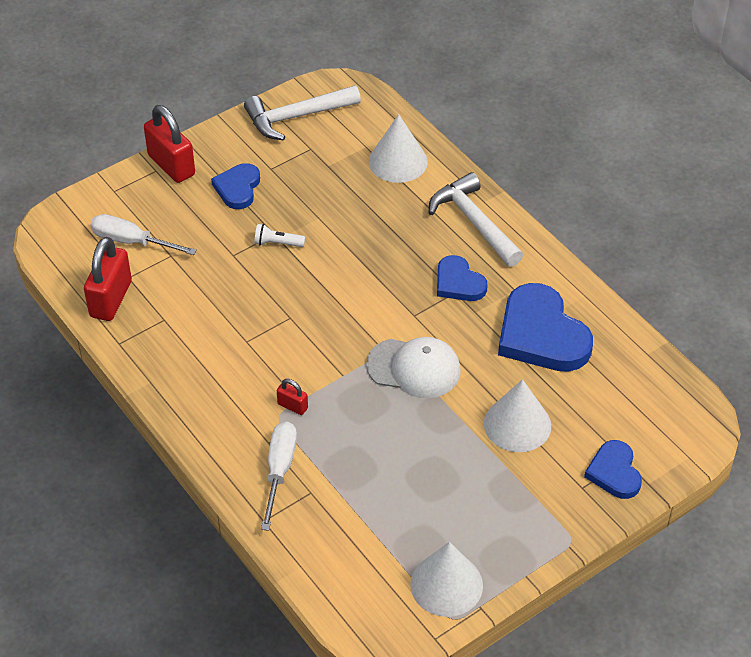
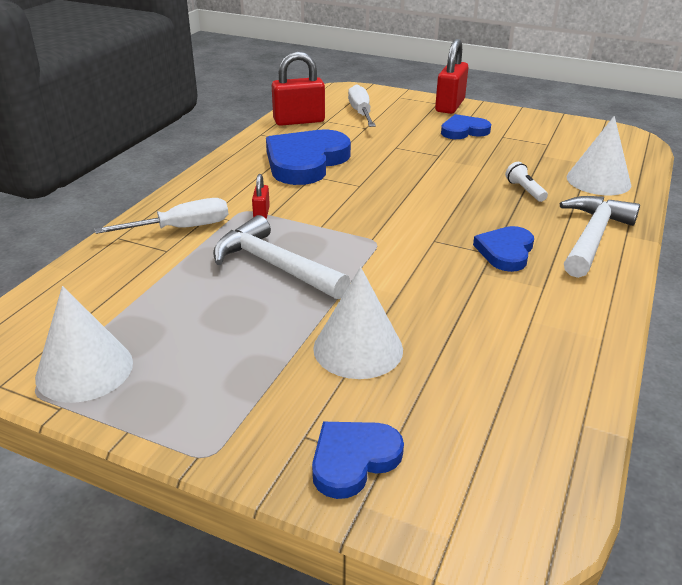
camera: 60 degrees right, 15 degrees down
white hammer [244,85,361,141] -> white hammer moved to [213,215,350,299]
white flashlight [254,224,305,247] -> white flashlight moved to [505,162,548,202]
white cap [366,337,461,398] -> none
blue heart [498,283,593,372] -> blue heart moved to [266,130,351,185]

